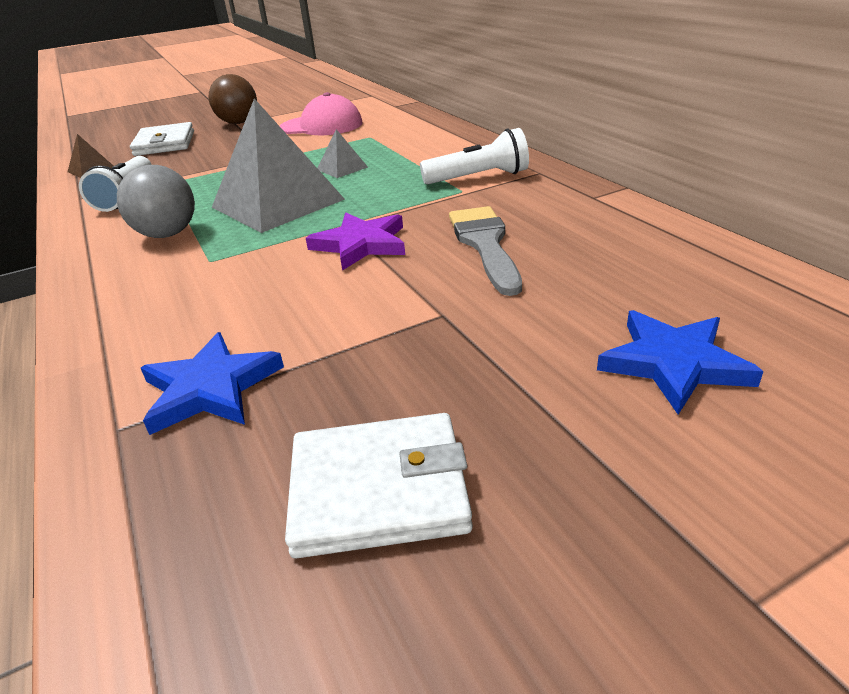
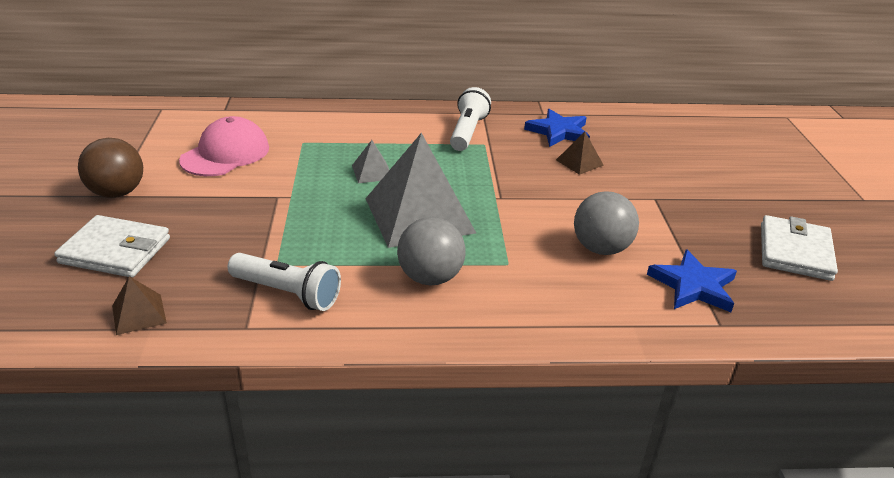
camera: 70 degrees left, 0 degrees up
purple star [306,213,405,271] -> none
grey brush [449,206,522,296] -> brown pyramid [556,131,604,175]
blue star [597,310,764,415] -> blue star moved to [524,109,590,147]
none -> grey ball [574,191,639,255]

